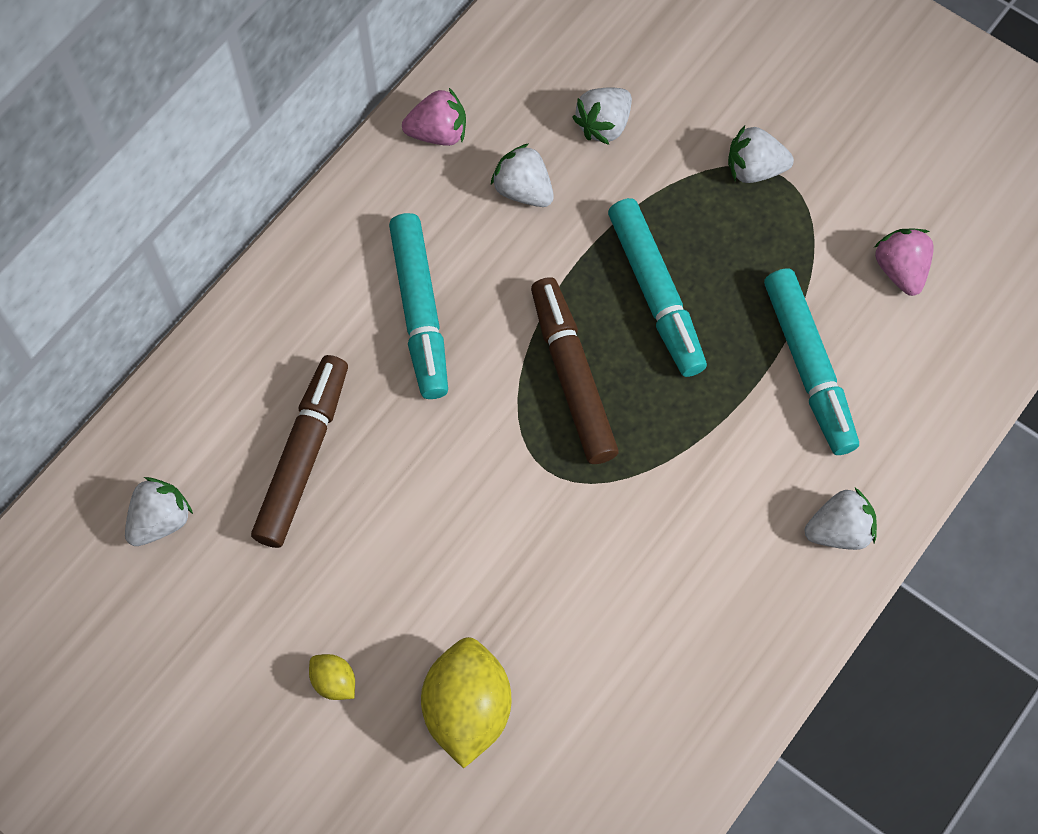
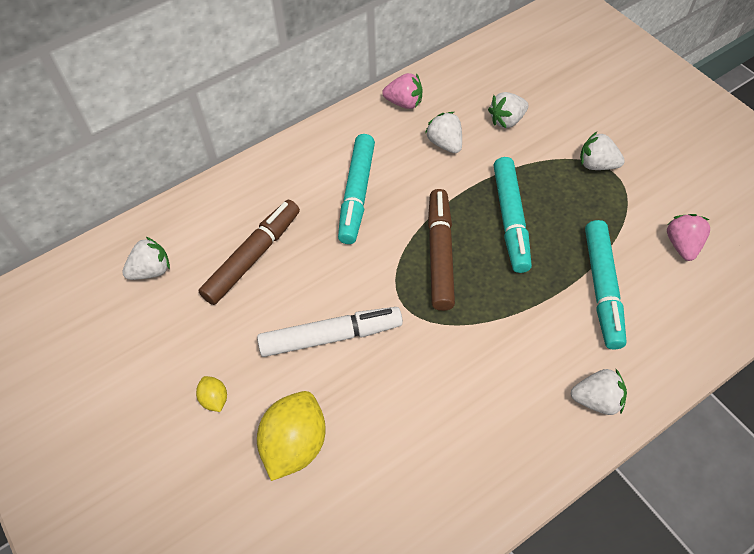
camera: 20 degrees right, 10 degrees down
none -> white marker [257,307,403,357]

